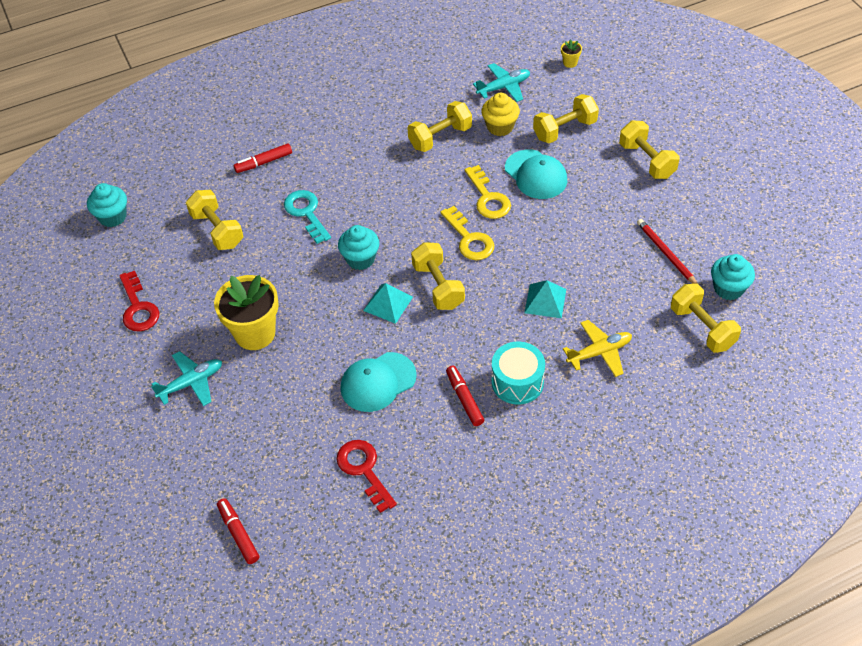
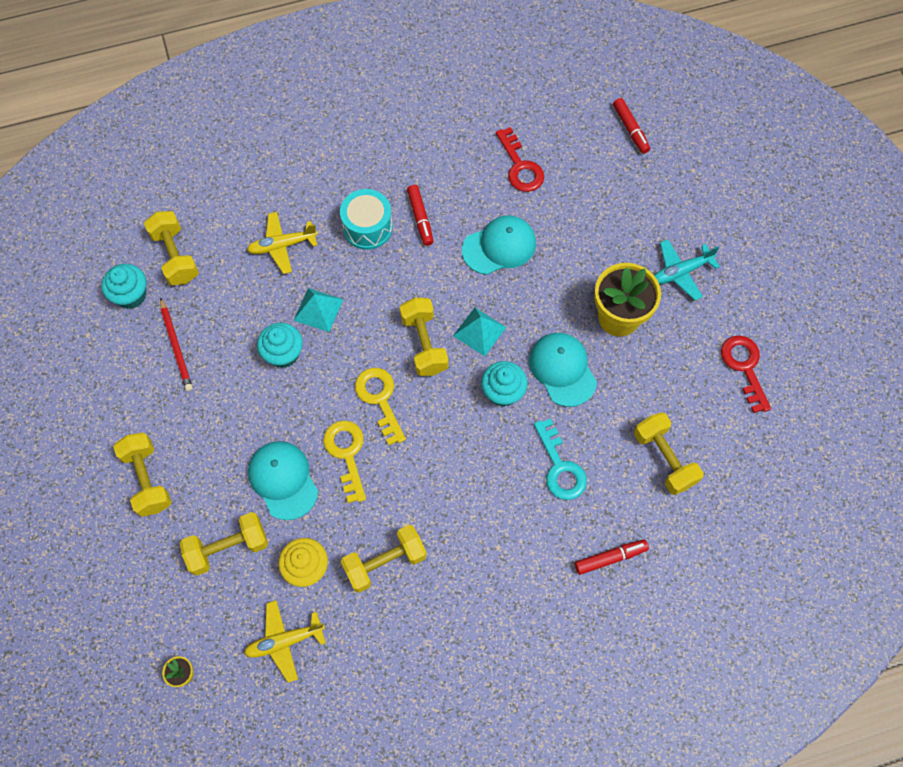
camera: 175 degrees left, 15 degrees up
turquoise cupcake [87,183,127,227] -> turquoise cupcake moved to [257,323,303,368]
turquoise plane [473,63,530,102] -> yellow plane [244,600,326,683]
none -> turquoise cap [529,333,597,407]

